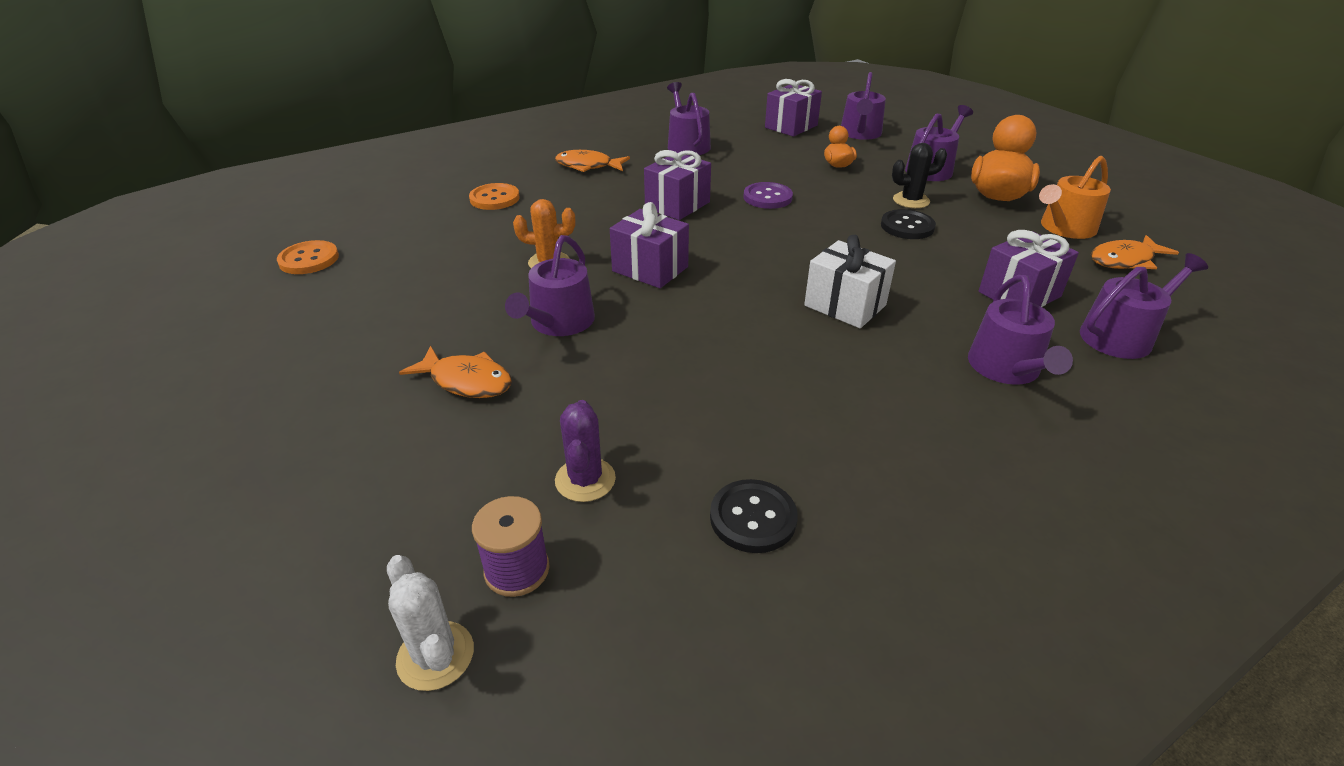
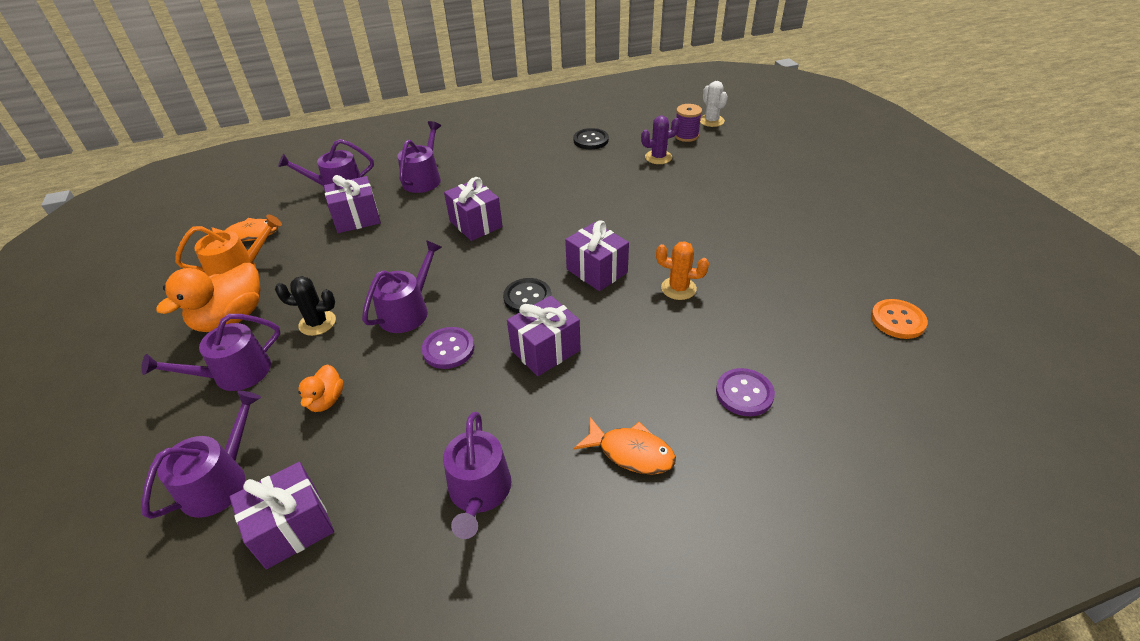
camera: 165 degrees left, 5 degrees up
orange fish [399,346,512,398] -> none
orange button [469,183,519,210] -> purple button [716,368,775,416]
purple watering can [505,235,595,336] -> purple watering can moved to [362,240,442,333]
purple cactus [555,400,616,502] -> purple cactus turned 60 degrees clockwise [641,116,680,164]
white gift [804,235,896,328] -> purple gift [444,177,503,241]
black button [881,209,936,239] -> black button moved to [503,278,551,313]

